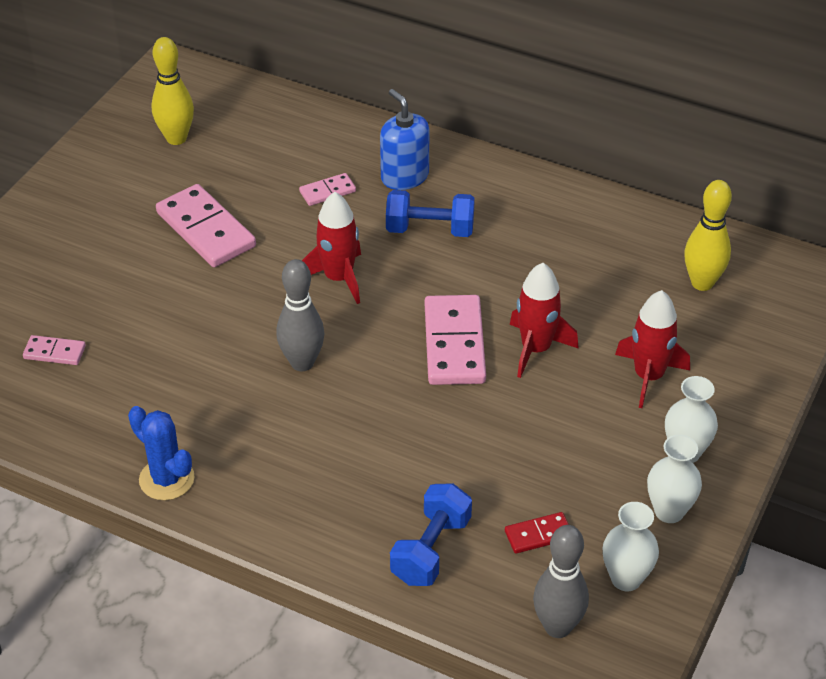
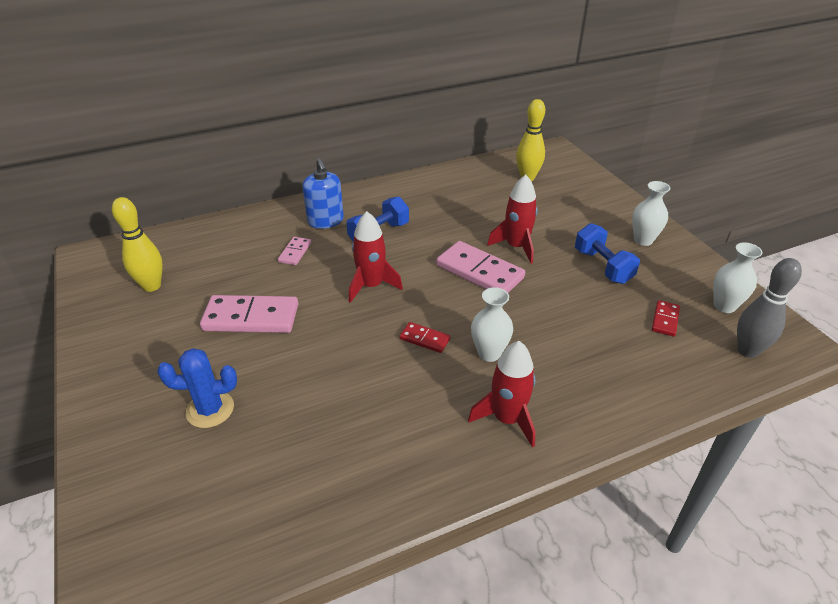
camera: 50 degrees left, 5 degrees down
pink domino [23,335,86,365] -> none
blue cactus [128,406,195,500] -> blue cactus moved to [157,348,237,428]
grey bowling pin [276,259,325,371] -> red domino [400,322,450,353]
blue soap dispenser [380,89,430,190] -> blue soap dispenser turned 120 degrees counterclockwise [302,158,344,229]
blue dumbbell [390,483,472,586] -> blue dumbbell moved to [575,223,640,284]
red rocket [615,290,690,408] -> red rocket moved to [468,341,536,447]
white vase [647,434,702,523] -> white vase moved to [471,287,513,362]

